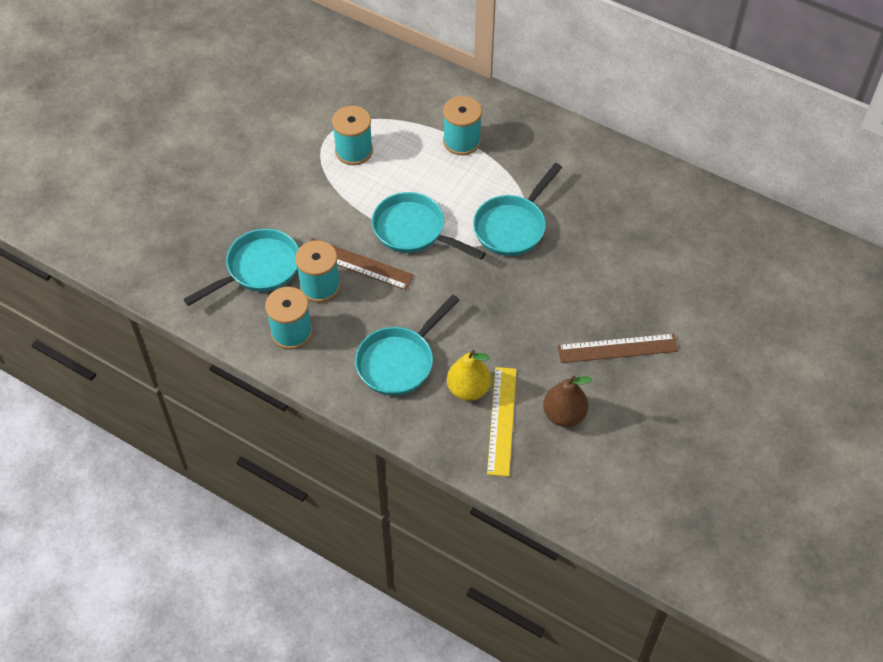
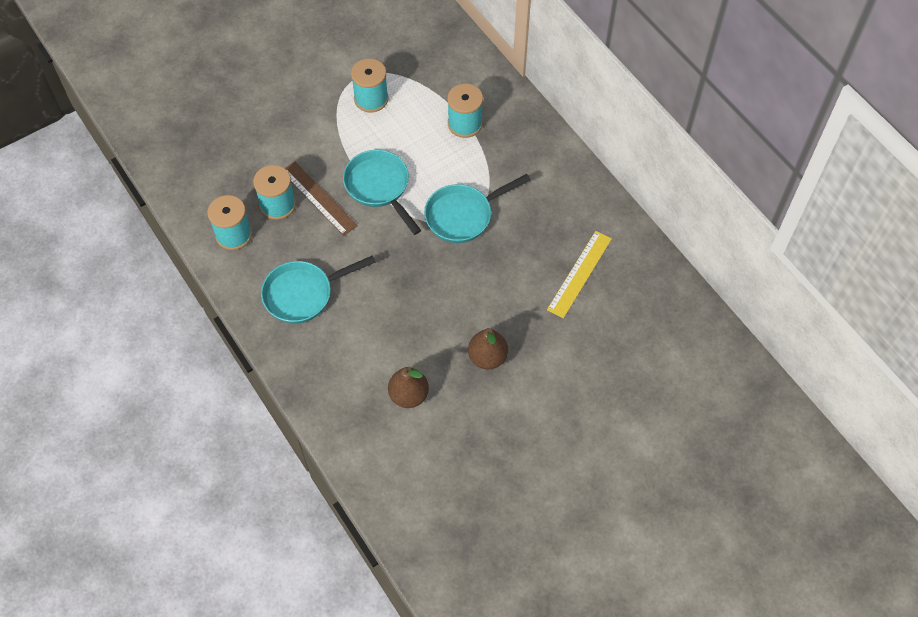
camera: 25 degrees right, 5 degrees up
turquoise pan [184,229,299,306] -> none
yellow pear [447,350,491,401] -> none
yellow ruler [487,367,517,477] -> yellow ruler moved to [547,231,612,318]
brown ruler [558,334,678,363] -> brown pear [468,328,508,369]

